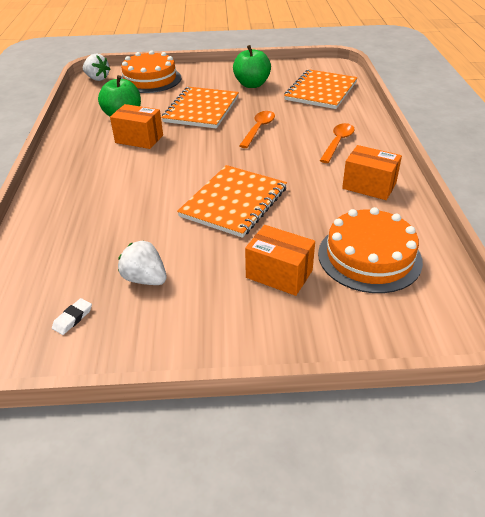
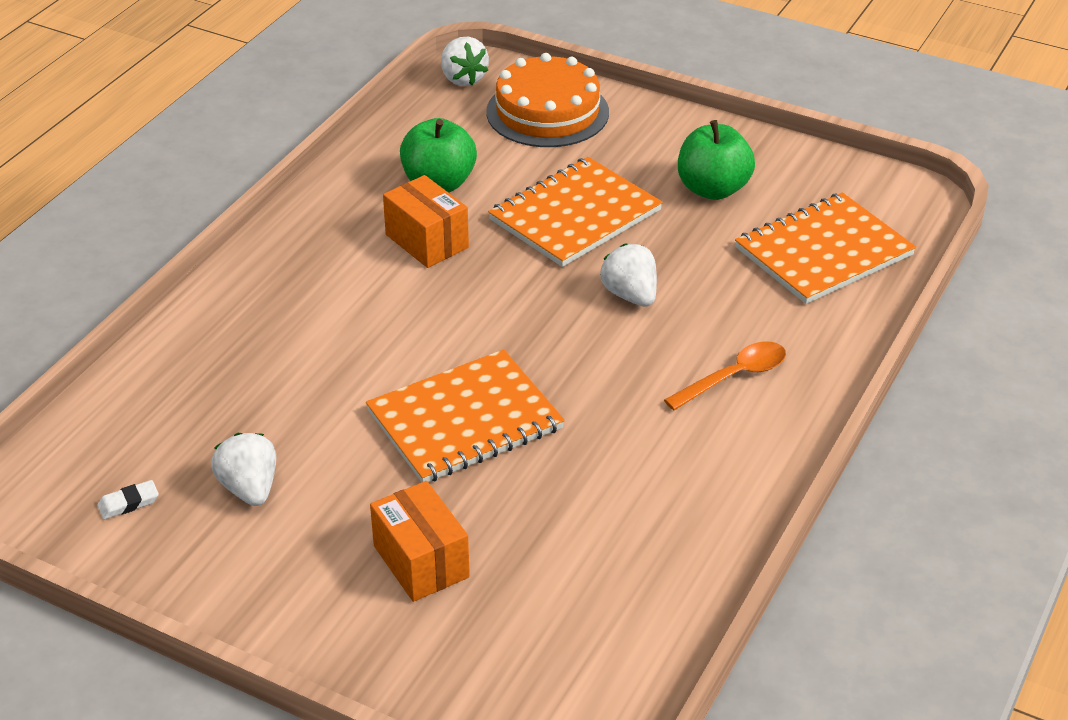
camera: 30 degrees right, 0 degrees up
orange spoon [239,111,275,148] -> white strawberry [600,243,657,307]
orange cake [318,207,423,293] -> none
orange box [342,145,402,200] -> none

